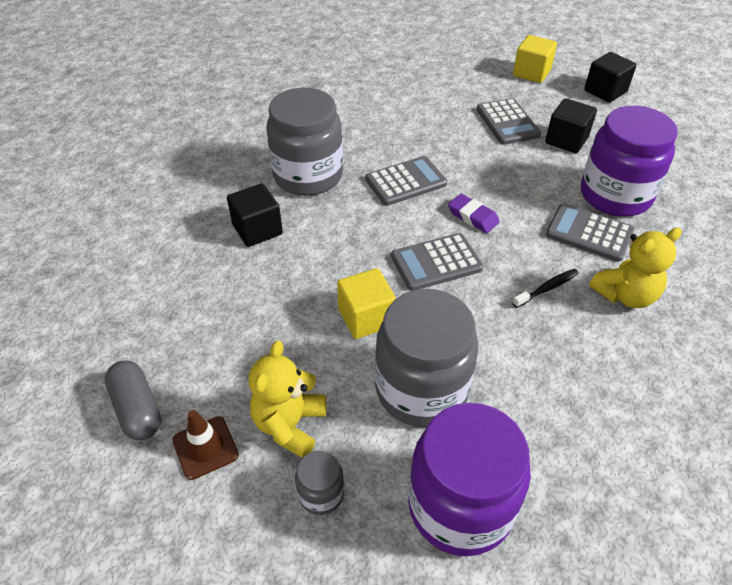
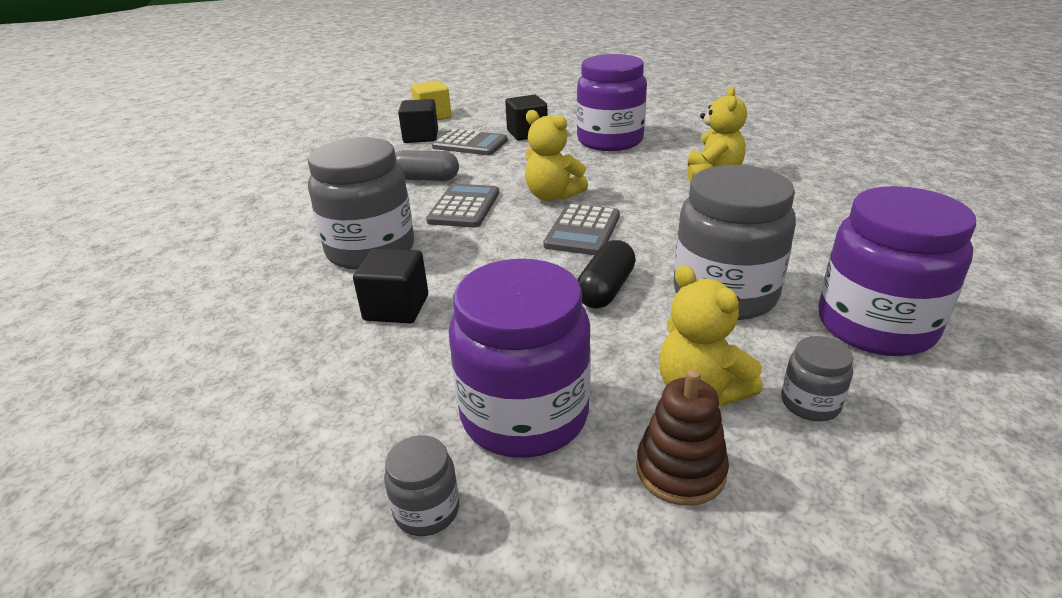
camera: 50 degrees left, 15 degrees down
grey capsule [105,361,161,440] -> grey capsule moved to [395,150,459,181]
brown traffic cone [172,410,239,480] -> brown stacking toy [636,369,729,506]
yellow cube [337,268,396,339] -> black capsule [577,240,636,309]
purple eraser [448,194,500,233] -> yellow teddy bear [525,110,588,201]
black toothbrush [513,269,579,308] -> none
grey calculator [546,204,634,262] -> none
black cube [584,52,637,103] -> black cube moved to [398,99,438,143]
none -> grey jar [384,435,459,536]
none -> purple jar [449,259,591,458]

